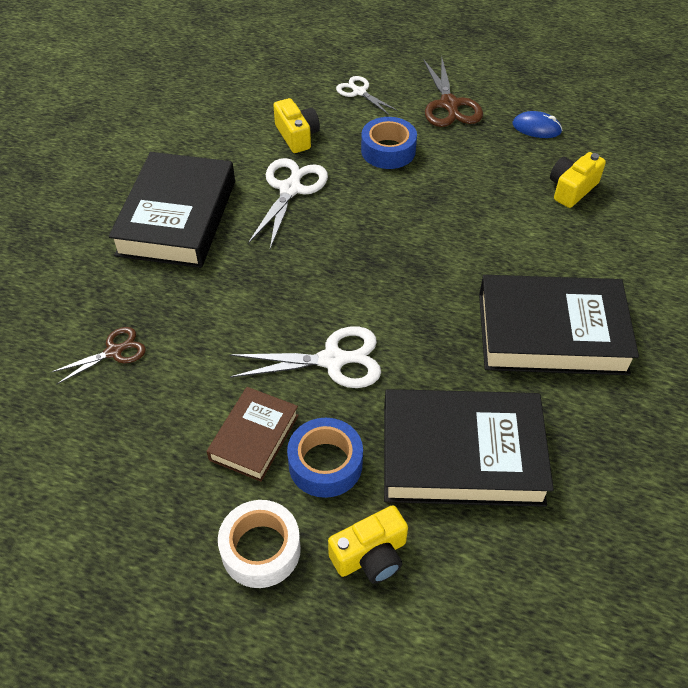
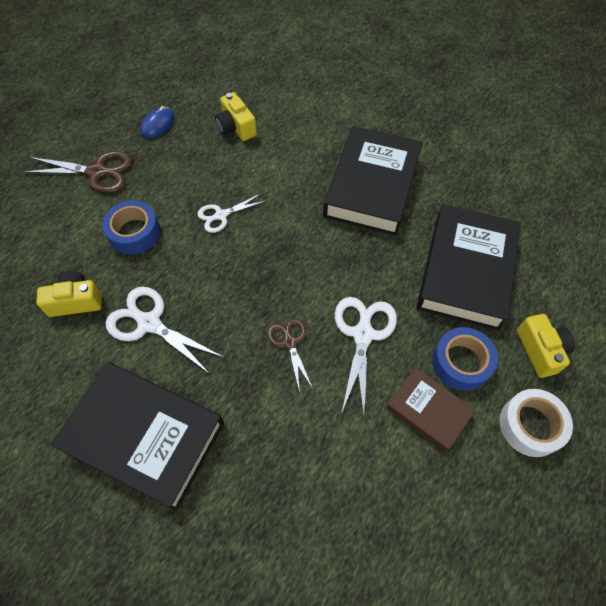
camera: 75 degrees left, 10 degrees up
brown scissors [50,327,146,385] -> brown scissors moved to [267,318,313,393]
white scissors [336,76,398,115] -> white scissors moved to [198,194,266,233]

